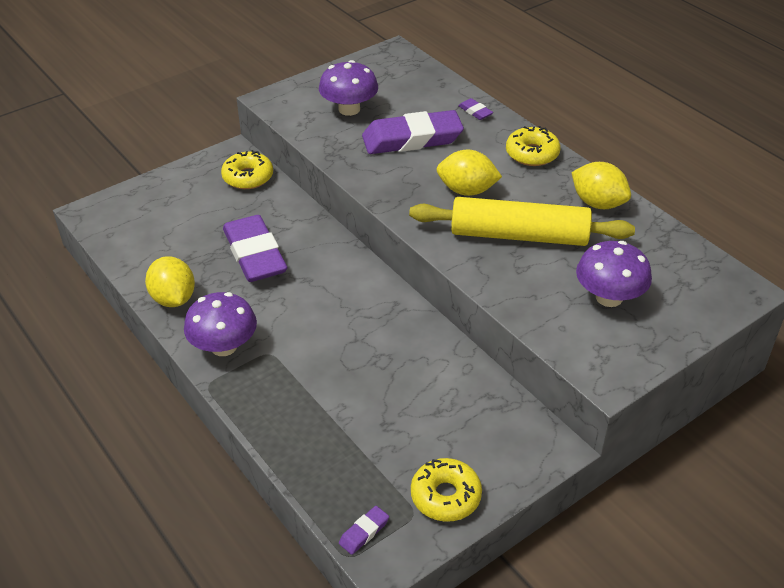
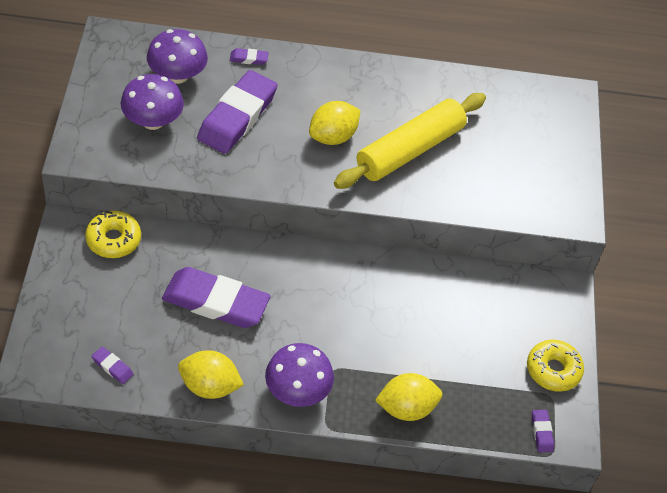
camera: 55 degrees left, 10 degrees up
yellow donut [506,126,560,166] -> none
yellow lemon [571,162,631,209] -> yellow lemon moved to [375,373,442,421]
purple mushroom [576,241,652,307] -> purple mushroom moved to [147,29,208,84]
none -> purple eraser [92,346,133,384]

